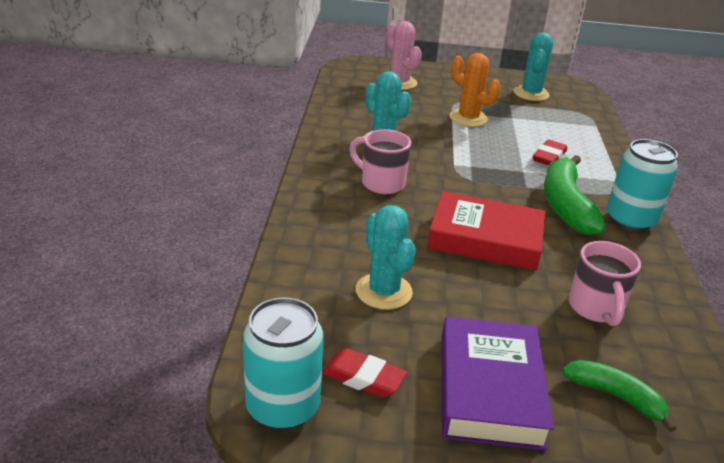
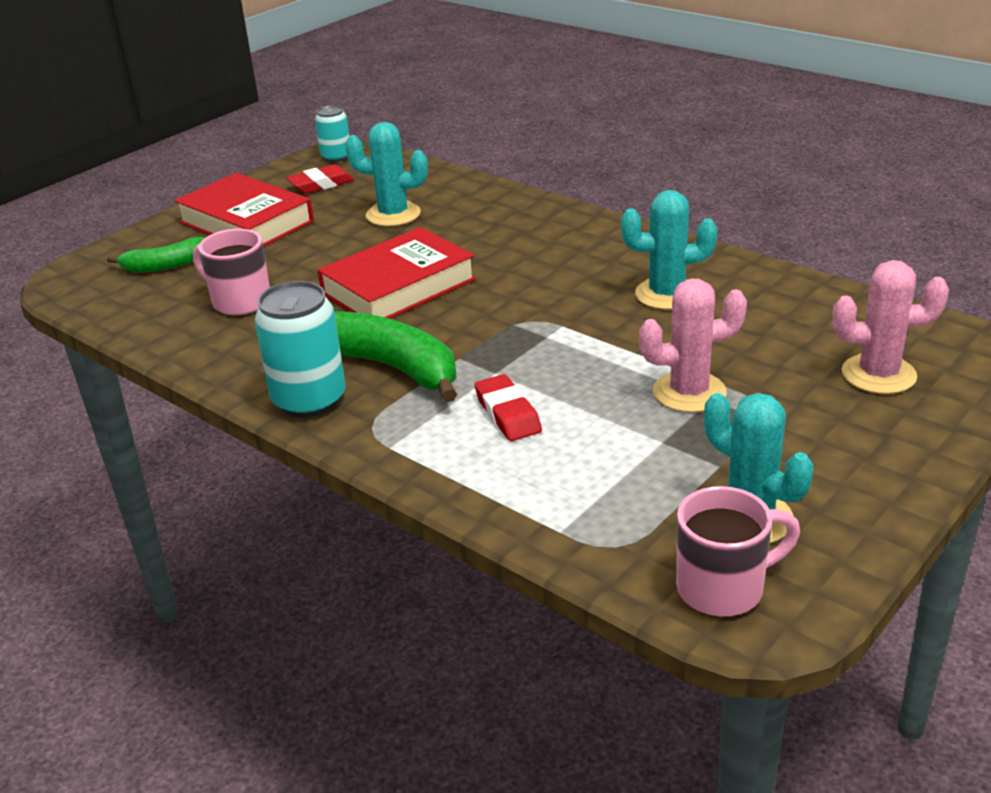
camera: 130 degrees right, 0 degrees up
turquoise can [243,297,324,430] -> turquoise can [315,105,349,162], size x0.59
pink mug [349,129,411,194] -> pink mug moved to [676,486,800,616]
purple book [442,317,554,450] -> red book [174,173,314,247]
orange cactus [450,53,501,127] -> pink cactus [639,278,747,413]

